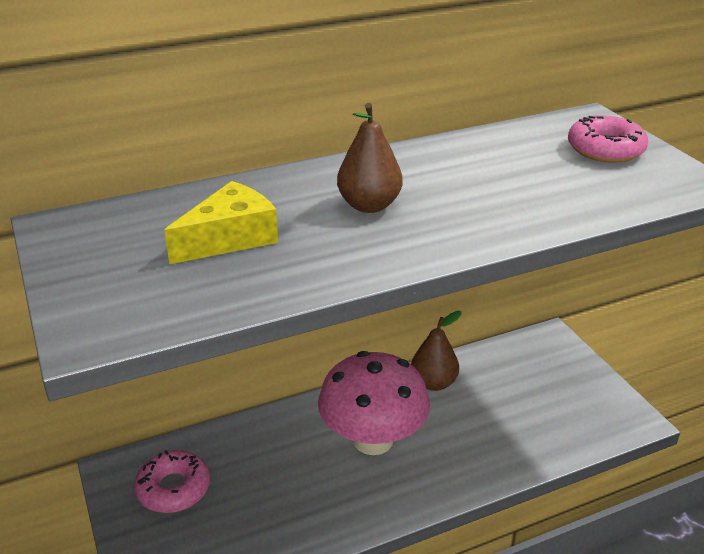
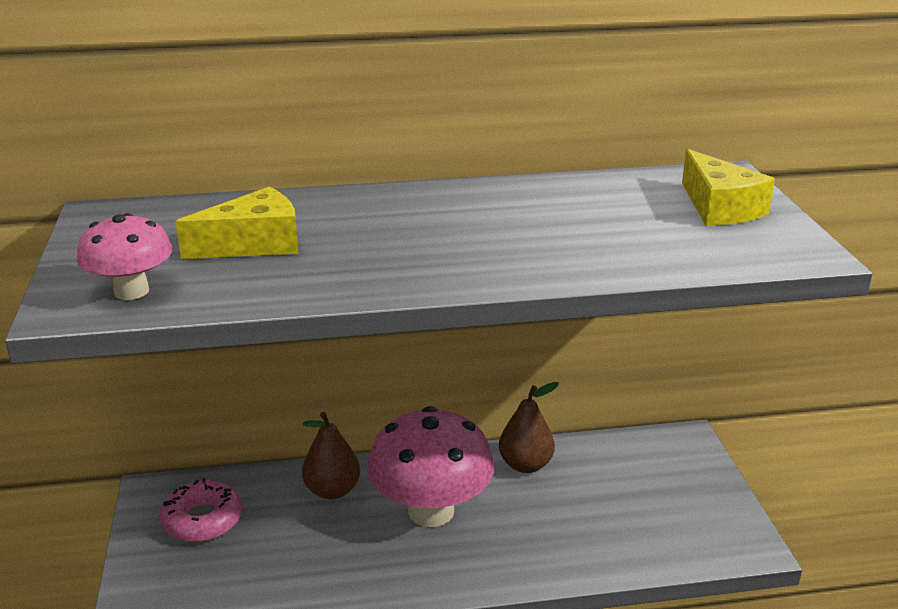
camera: 15 degrees right, 5 degrees down
brown pear [337,103,403,213] -> brown pear moved to [302,412,360,499]
pink donut [568,115,648,163] -> yellow cheese [682,149,775,226]
none -> pink mushroom [77,213,172,300]

